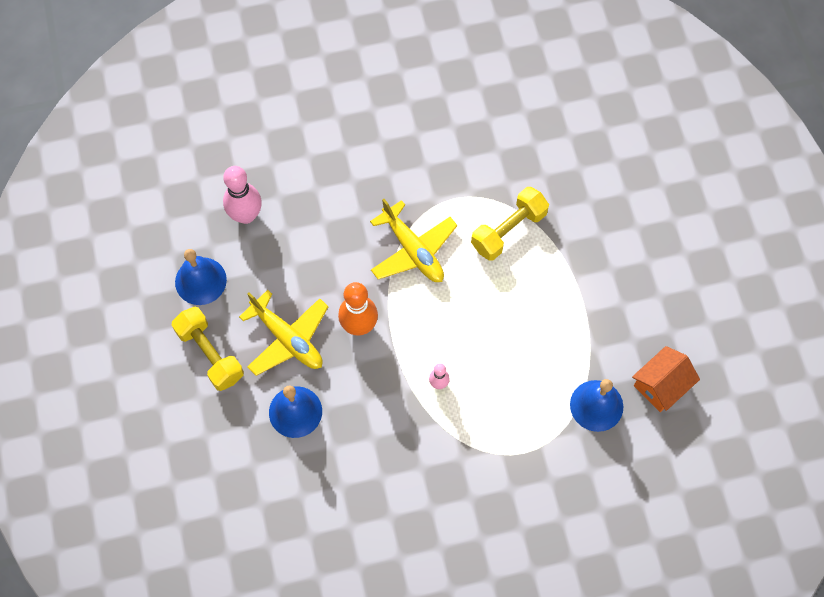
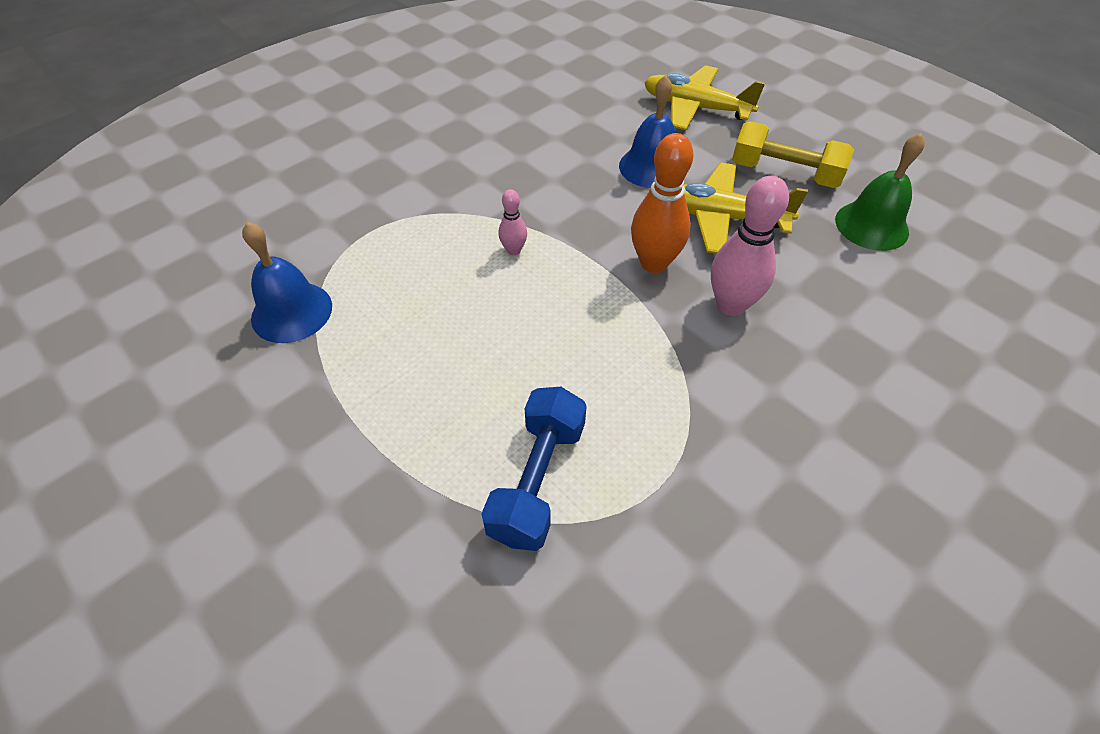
camera: 150 degrees right, 15 degrees down
blue bell [175,249,227,305] -> green bell [835,133,925,251]
pink bowling pin [223,166,262,224] -> pink bowling pin moved to [711,176,789,316]
yellow plane [370,199,457,282] -> yellow plane moved to [644,65,765,130]
yellow dumbbell [471,187,549,261] -> blue dumbbell [481,387,587,551]
orange house [632,346,700,412] -> none

